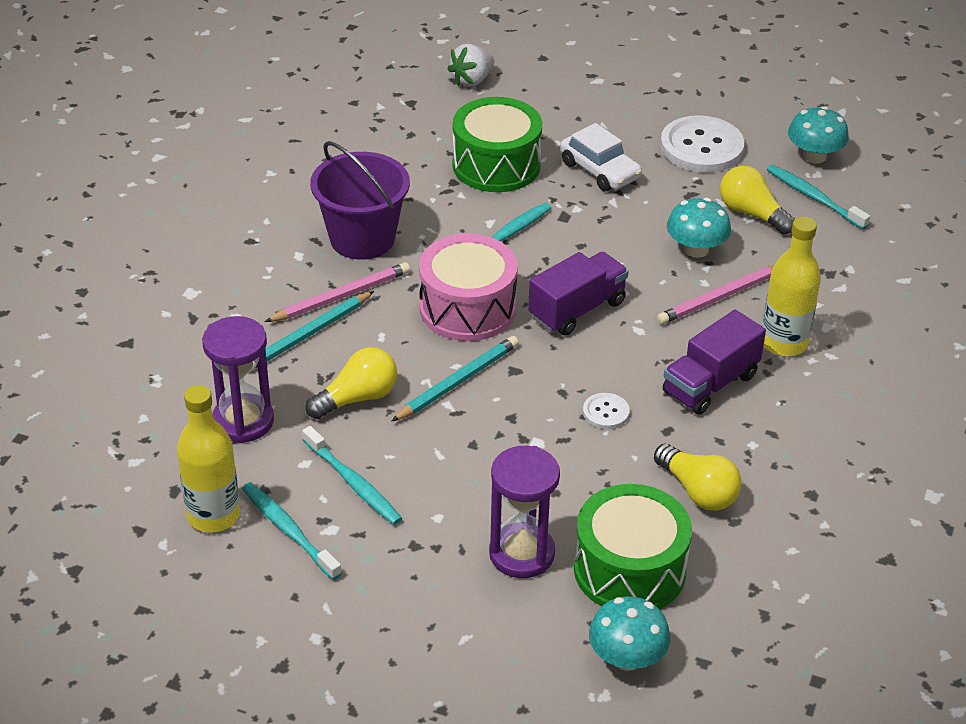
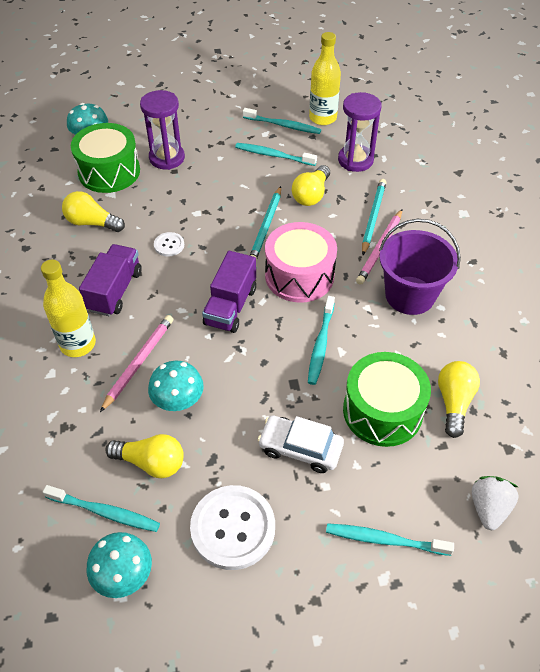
camera: 150 degrees right, 10 degrees up
none -> turquoise toothbrush [326,523,454,556]
none -> yellow light bulb [438,361,480,438]

